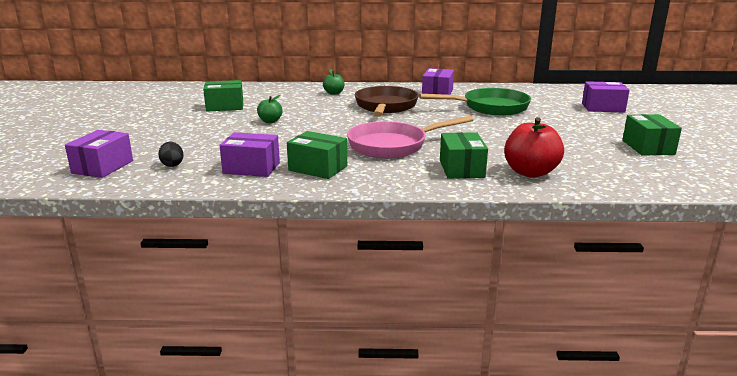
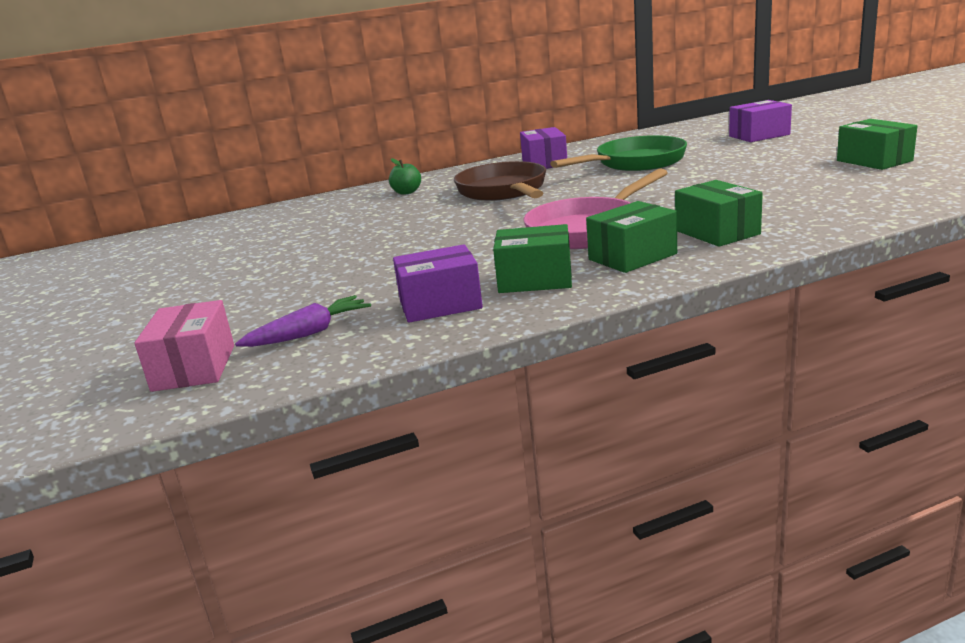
camera: 20 degrees left, 0 degrees up
purple box [65,130,133,178] -> pink box [134,300,234,392]
black egg [158,142,184,167] -> purple carrot [235,295,371,347]
green box [203,80,243,112] -> green box moved to [586,201,677,273]
green apple [257,95,283,123] -> none
red apple [504,117,564,178] -> none

